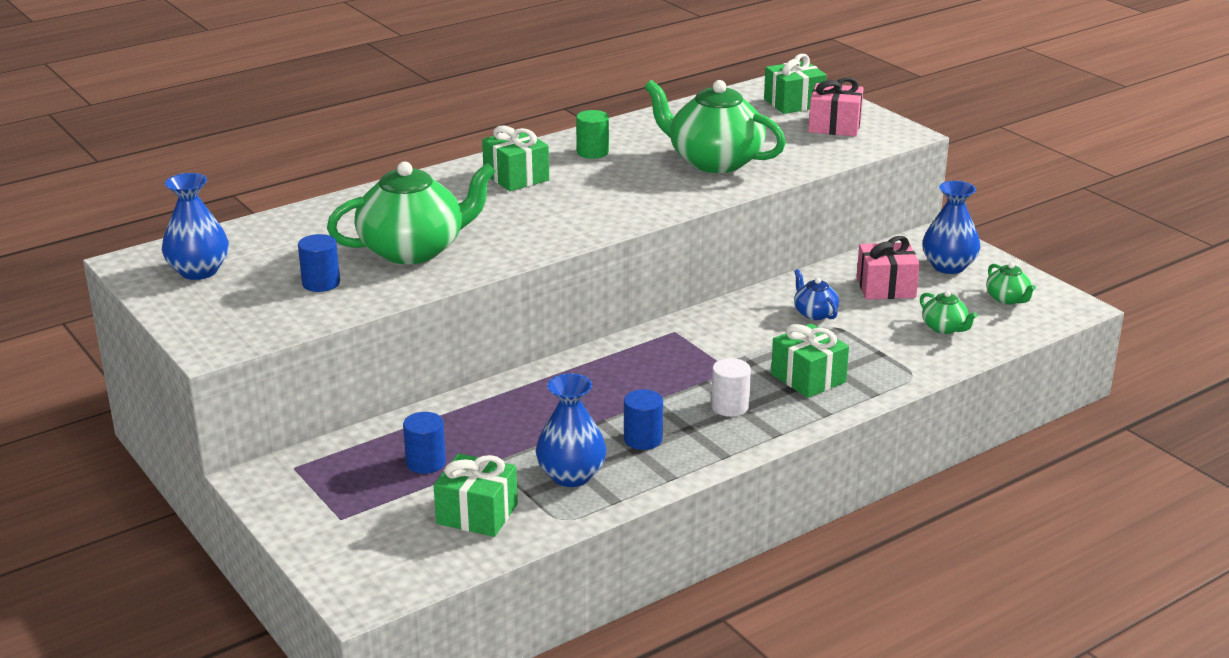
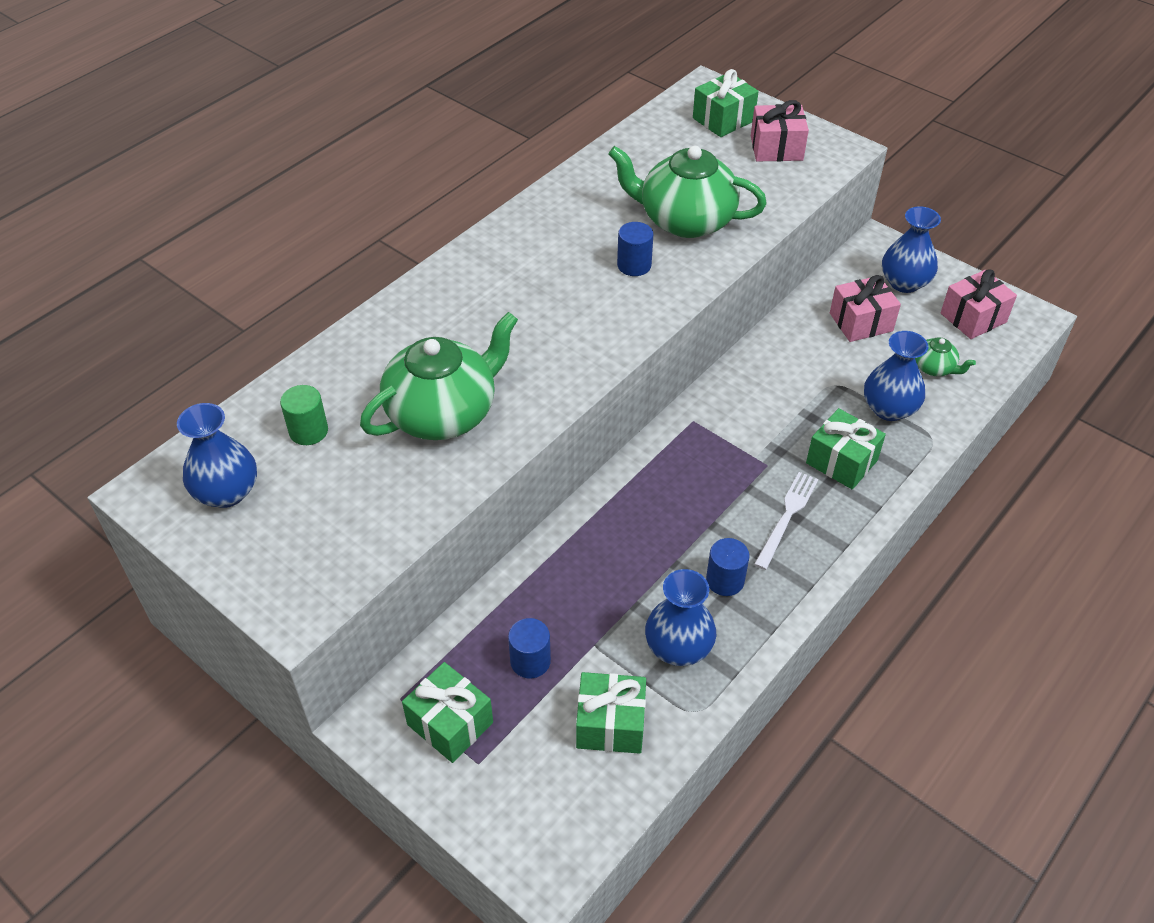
camera: 15 degrees left, 20 degrees up
blue cylinder [298,234,340,292] -> blue cylinder moved to [617,222,653,276]
green gift [482,125,549,191] -> green gift moved to [402,662,493,763]
green cylinder [576,110,609,159] -> green cylinder moved to [280,385,328,445]
white cylinder [711,358,751,417] -> white fork [754,472,819,570]
blue teapot [794,269,839,320] -> none
green teapot [986,263,1036,305] -> pink gift [941,269,1017,339]
none -> blue vase [864,331,928,421]

